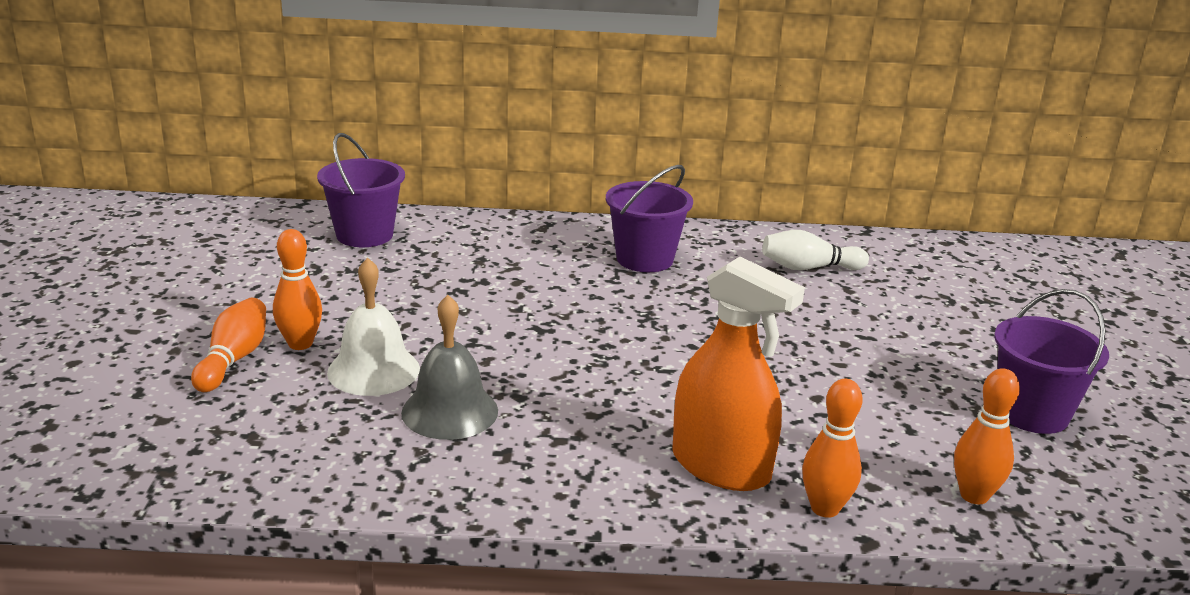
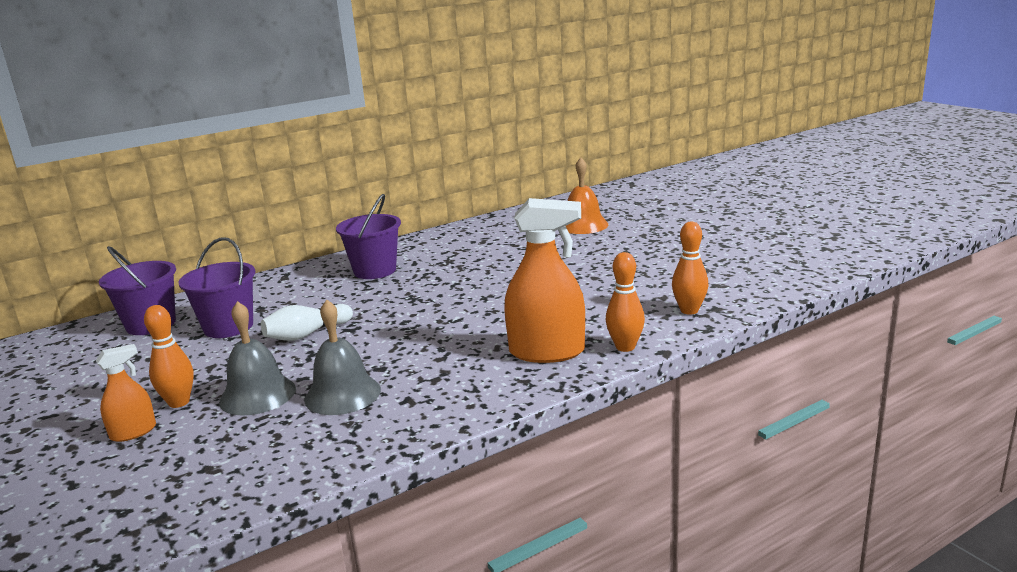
camera: 30 degrees left, 5 degrees down
orange bowling pin [191,298,266,392] -> orange spray bottle [96,344,156,442]
white bell [327,258,420,396] -> grey bell [219,301,296,416]
white bowling pin [762,230,869,270] -> white bowling pin moved to [261,304,353,341]
purple bucket [994,289,1109,434] -> purple bucket moved to [178,237,255,338]
none -> orange bell [566,157,609,234]

